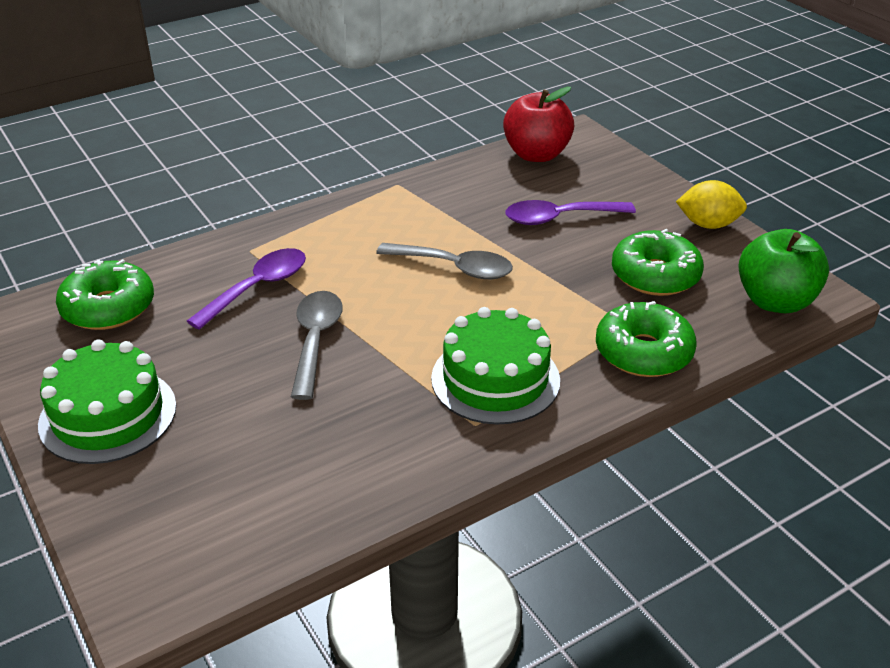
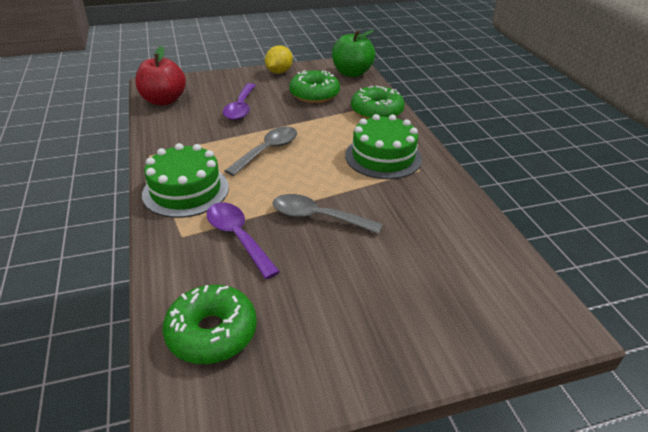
camera: 75 degrees left, 0 degrees up
green cake [38,339,176,464] -> green cake moved to [142,143,229,218]

